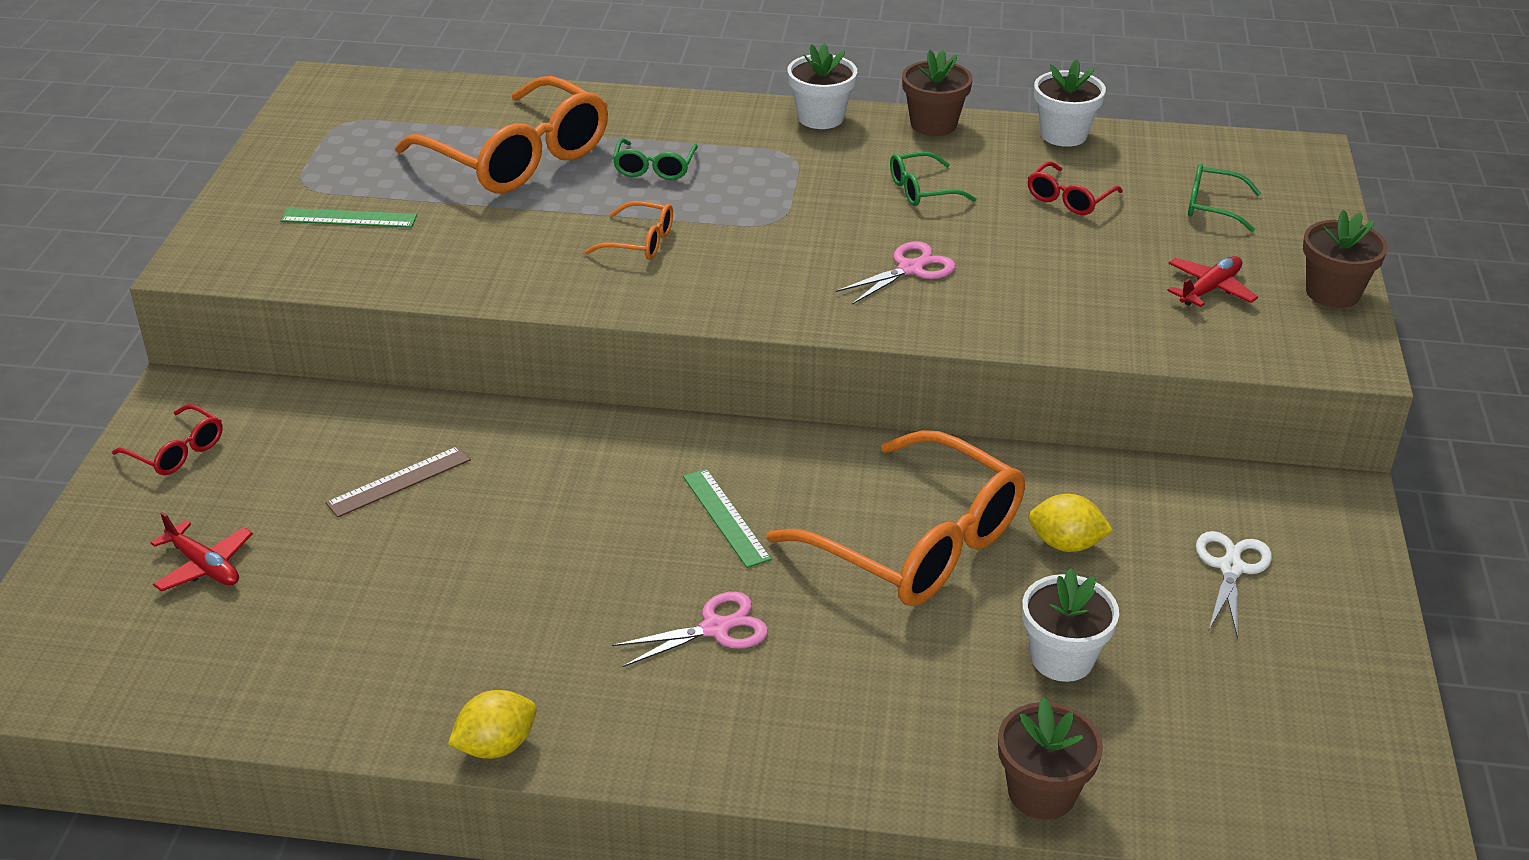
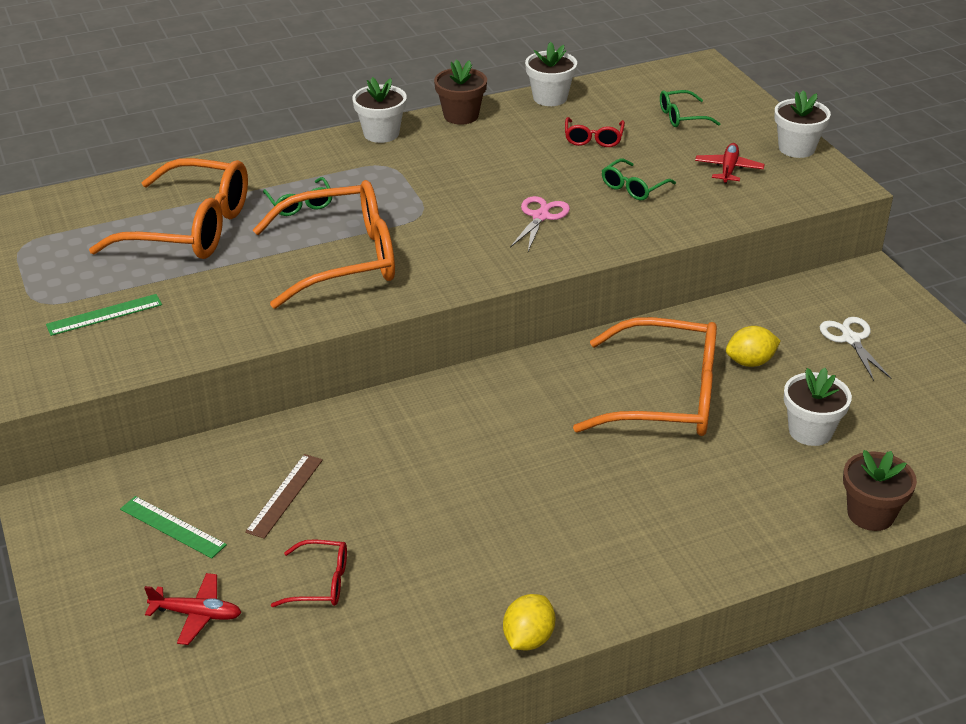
camera: 30 degrees left, 0 degrees up
red glasses [112,404,223,475] -> red glasses moved to [271,539,347,607]
orange glasses [584,201,673,260] -> orange glasses [253,180,395,309], size x2.26
pink scissors [612,592,768,667] -> none
green ruler [683,468,771,568] -> green ruler moved to [120,496,227,559]
green glasses [890,152,977,206] -> green glasses moved to [602,159,676,200]
brown flower pot [1303,210,1388,308] -> white flower pot [774,90,831,158]

